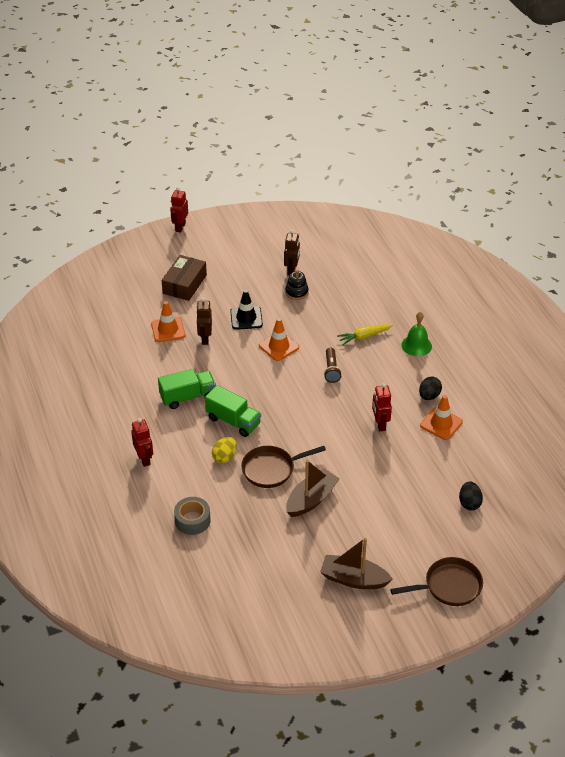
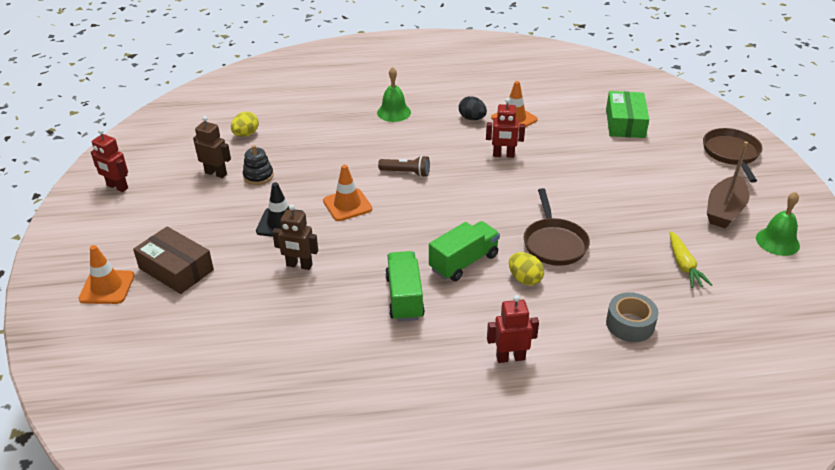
camera: 75 degrees left, 5 degrees down
orange traffic cone [151,301,185,342] -> orange traffic cone moved to [78,245,135,304]
red robot [170,187,188,232] -> red robot moved to [91,129,128,192]
brown boat [286,460,340,517] -> none
yellow carrot [337,324,393,345] -> yellow carrot moved to [670,231,712,288]
black egg [459,482,483,511] -> green box [606,91,649,138]
none -> yellow egg [231,111,259,137]
none -> green bell [756,192,800,256]

